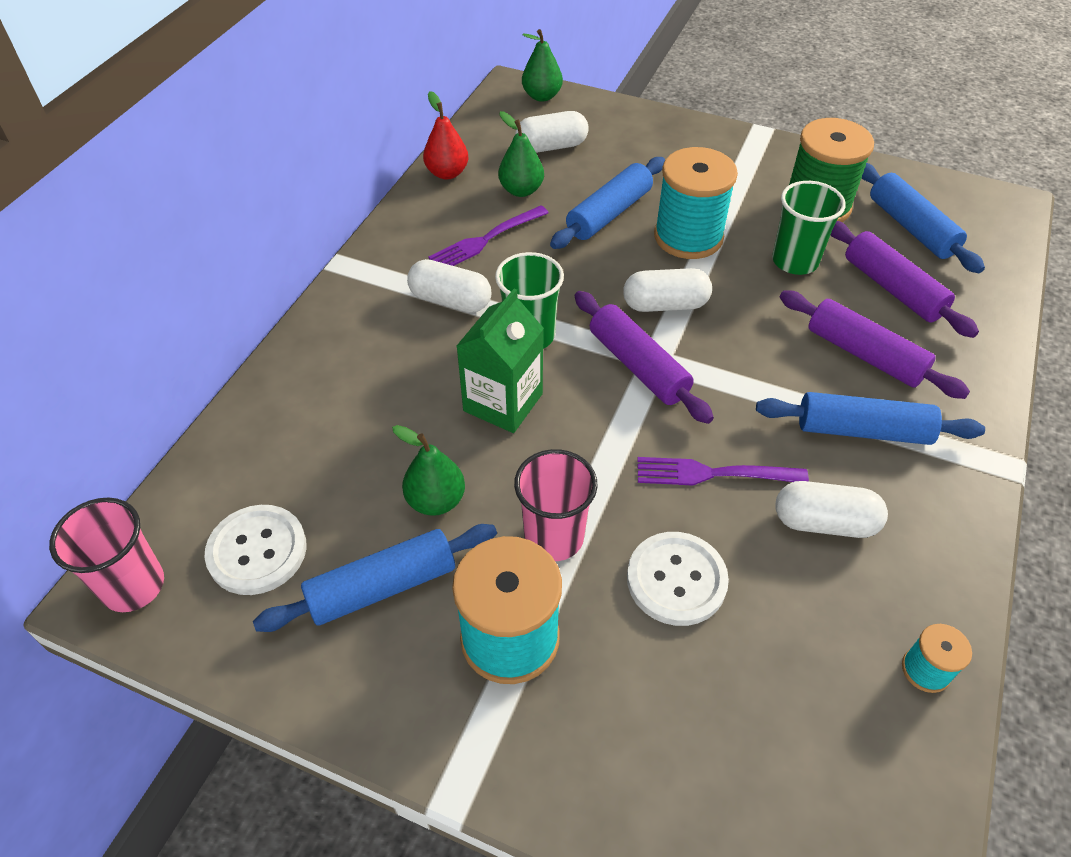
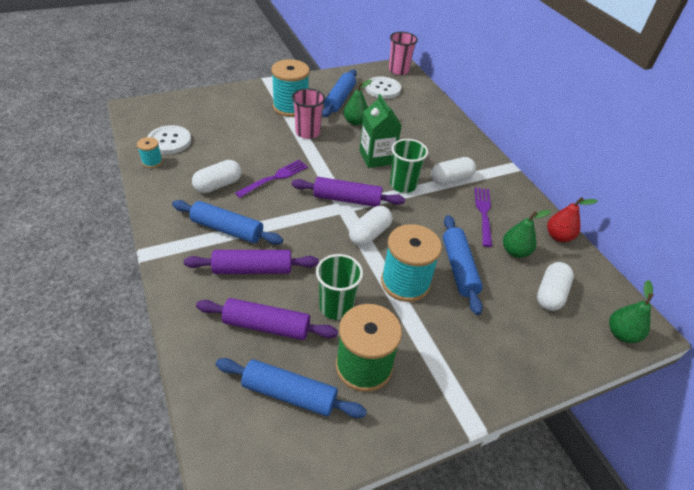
camera: 130 degrees right, 5 degrees down
white button [627,532,729,626] -> white button moved to [147,125,191,154]
blue rolling pin [756,392,985,445] -> blue rolling pin turned 60 degrees clockwise [172,200,283,245]

